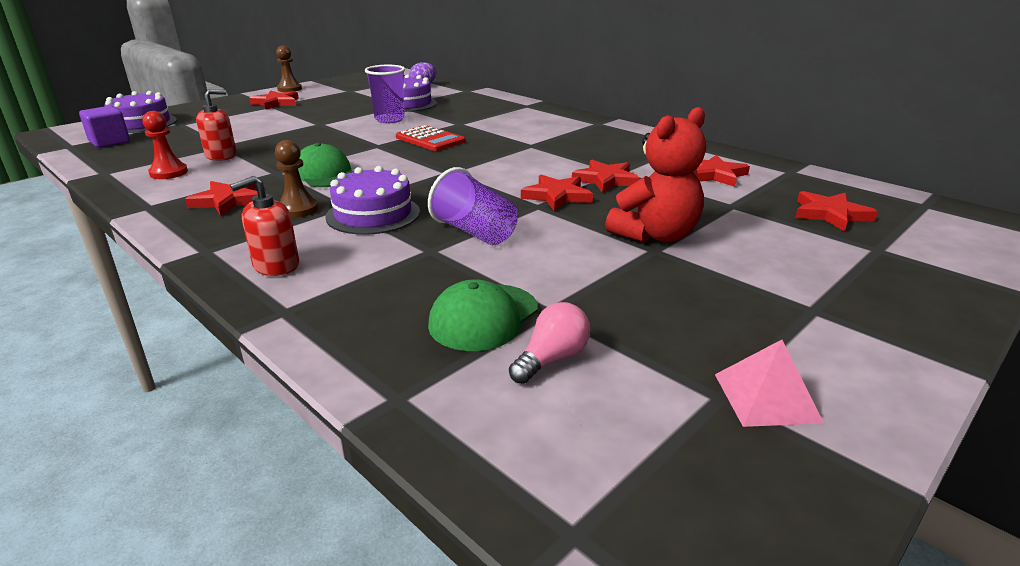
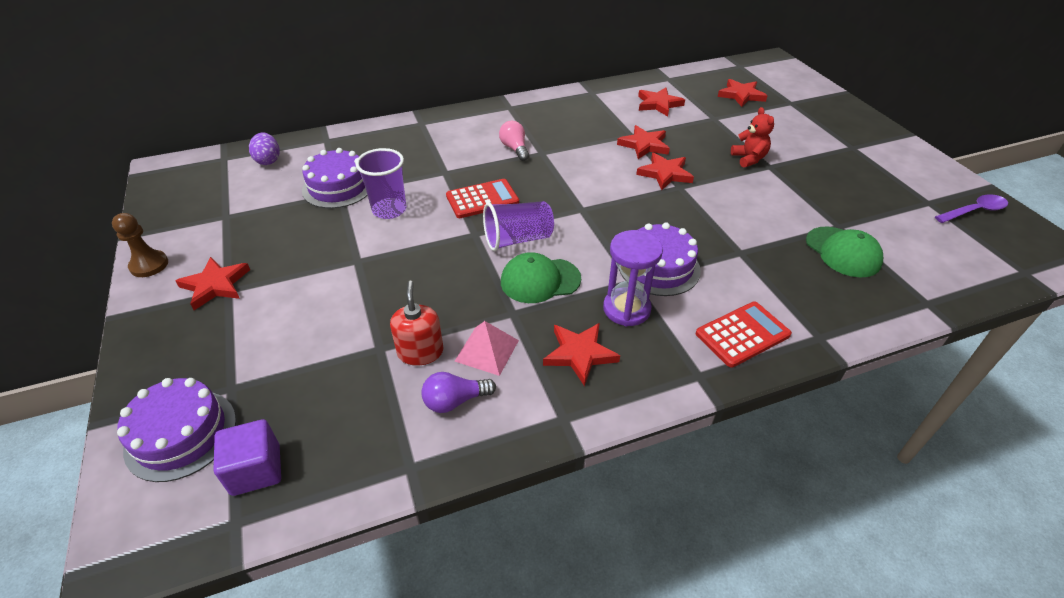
camera: 65 degrees left, 15 degrees up
red pawn [142,111,188,179] -> purple light bulb [421,372,496,413]
red soap dispenser [230,176,299,276] -> red calculator [696,302,792,368]
brown pawn [275,140,318,218] -> purple hourglass [603,230,663,326]
purple cup [428,167,518,245] -> purple cup moved to [483,201,554,251]
pink light bulb [509,302,590,384] -> pink light bulb moved to [499,121,529,161]
red teddy bear [605,107,706,243] -> red teddy bear [731,107,774,168], size x0.60
pink pyramid [715,340,824,427] -> pink pyramid moved to [455,321,519,376]
none -> purple spoon [935,194,1008,223]

